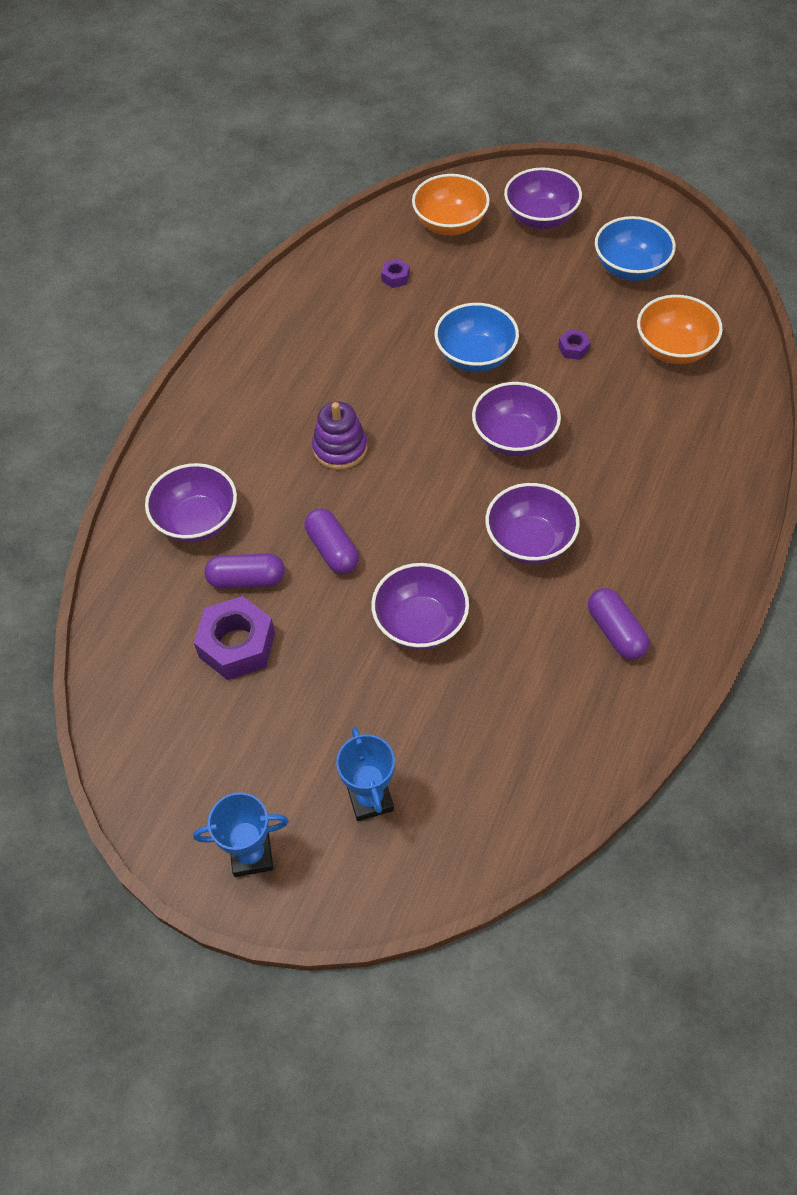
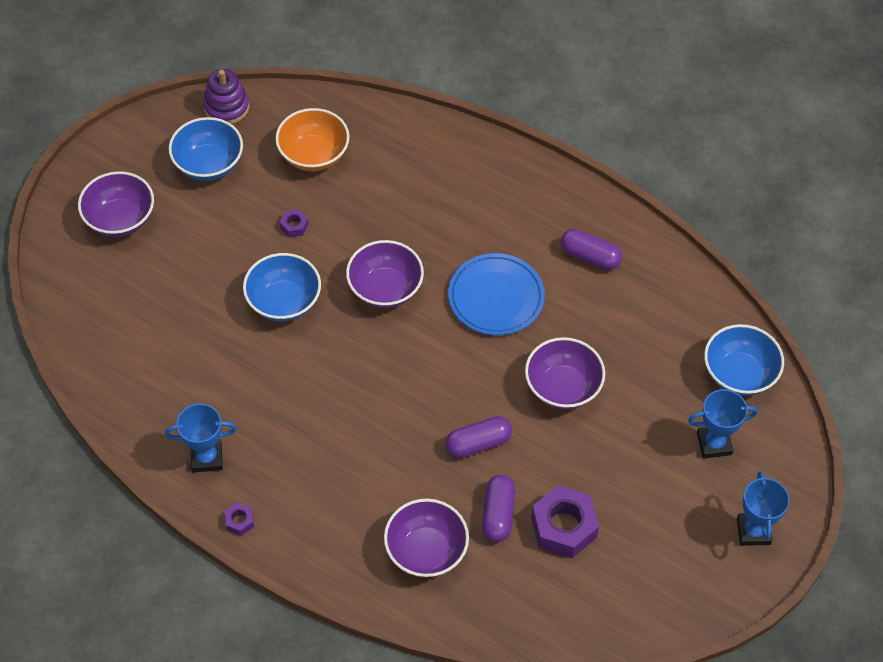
camera: 85 degrees left, 0 degrees up
purple stacking toy [312,401,367,470] -> purple stacking toy moved to [203,69,250,124]
purple nut [381,259,410,288] -> purple nut moved to [225,502,254,536]
orange bowl [412,174,490,236] -> none
purple bowl [485,483,580,564] -> blue plate [448,253,545,335]
purple capsule [588,588,649,660] -> purple capsule turned 45 degrees clockwise [561,229,622,270]
none -> blue trophy [165,404,237,473]
none -> blue bowl [704,324,784,396]

